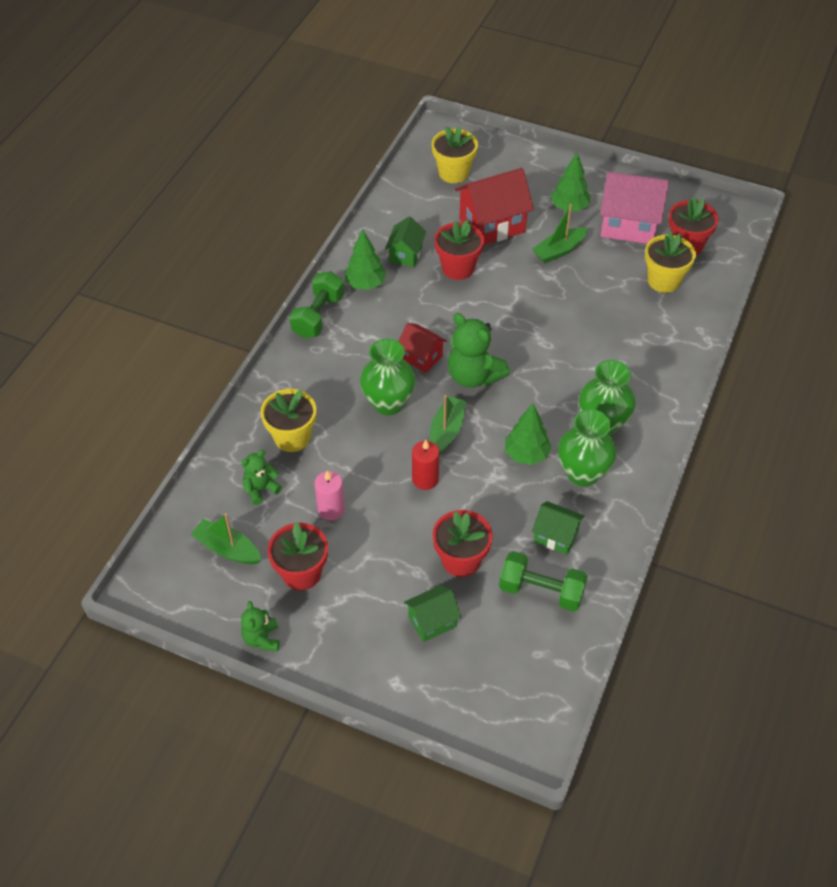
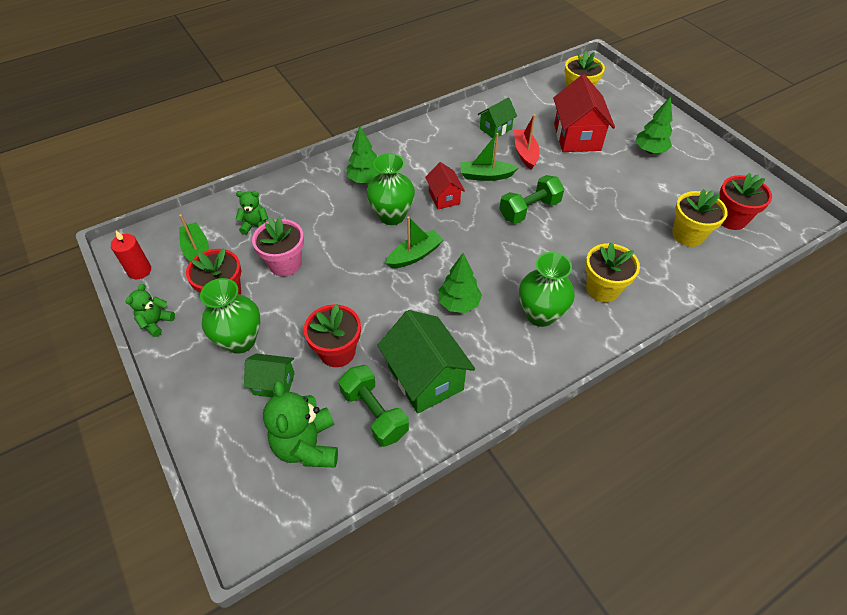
camera: 35 degrees right, 0 degrees up
yellow flower pot [261,389,316,452] -> yellow flower pot moved to [585,243,640,302]
green dumbbell [289,271,344,338] -> green dumbbell moved to [499,175,564,223]
pink candle [315,471,345,521] -> pink flower pot [252,217,304,277]
green tree [345,230,387,290] -> green tree moved to [346,126,381,183]
red candle [412,440,439,490] -> red candle moved to [111,231,151,279]
red flower pot [434,220,484,280] -> red boat [514,114,540,170]
green teddy bear [448,313,510,388] -> green teddy bear moved to [263,380,338,468]
red house [455,168,534,245] -> red house turned 75 degrees clockwise [553,74,615,152]
green boat [532,204,588,263] -> green boat moved to [460,133,518,181]
green house [532,501,585,555] -> green house [377,310,475,413], size x1.78
green vase [558,409,617,487] -> green vase moved to [200,278,261,354]
pink house [600,172,669,244] -> none

